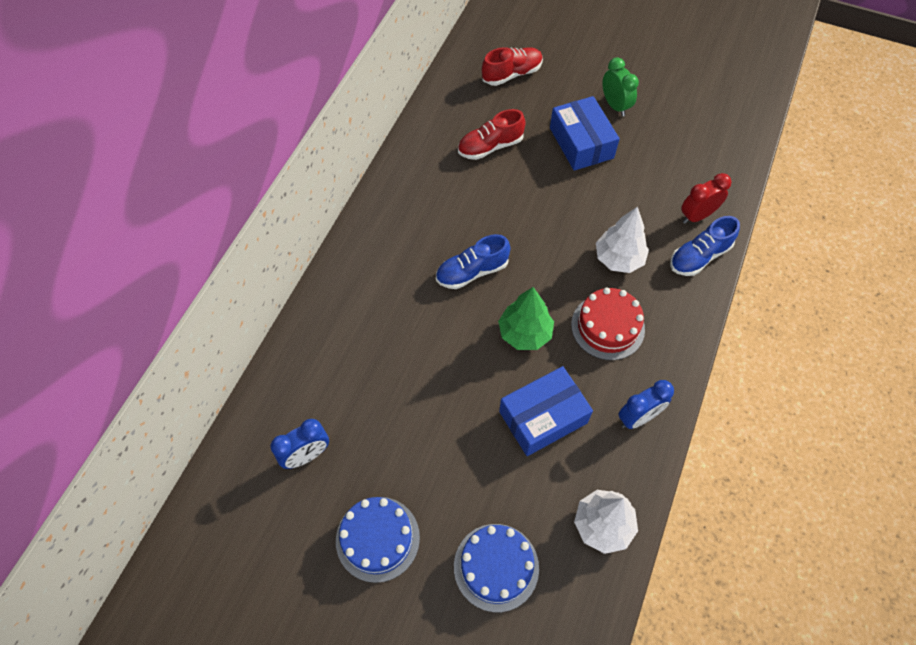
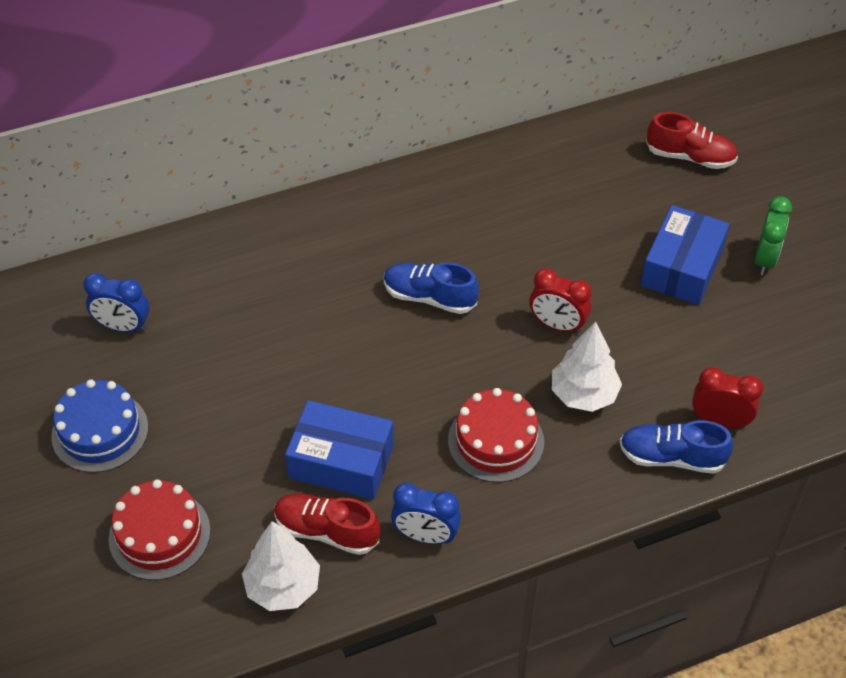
camera: 45 degrees right, 10 degrees down
blue cake [454,524,539,612] -> red cake [109,479,211,580]
red shoe [458,109,526,160] -> red shoe moved to [274,494,380,555]
green tree [498,287,554,350] -> none
none -> red clock [529,268,591,334]

